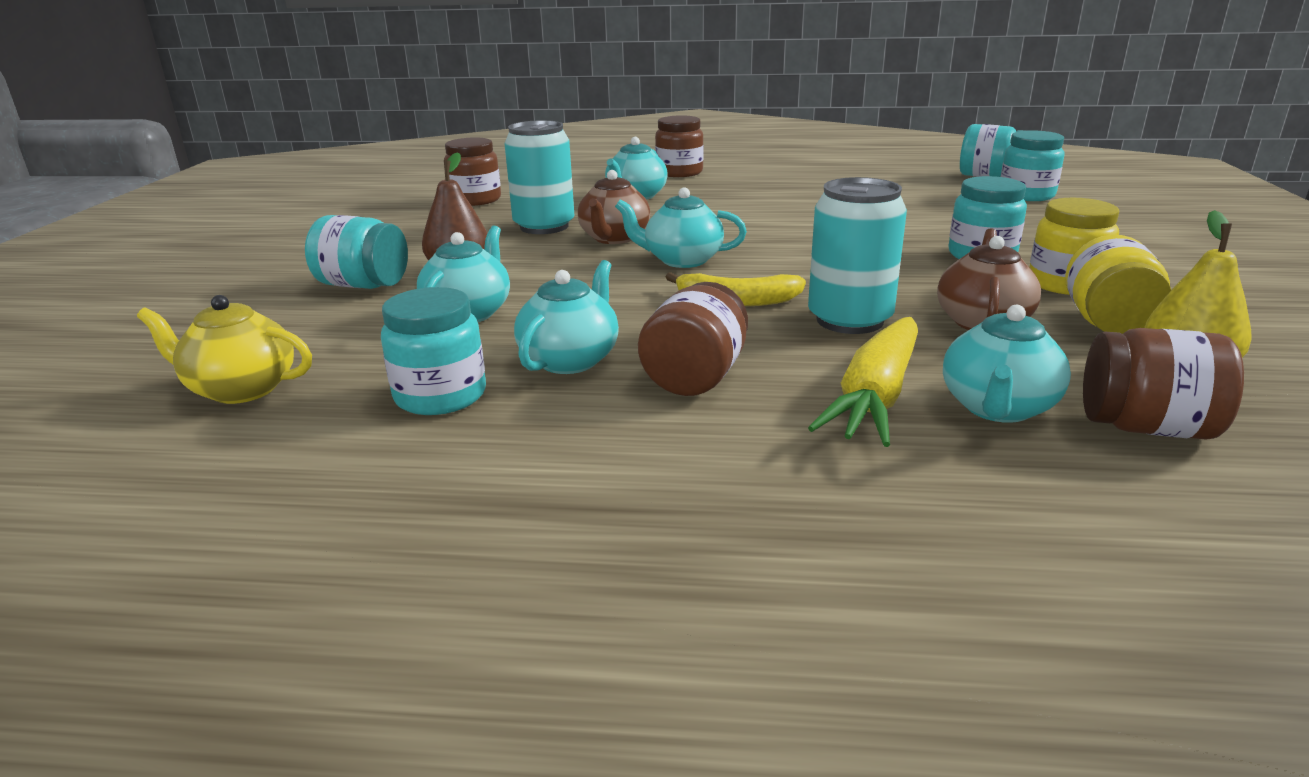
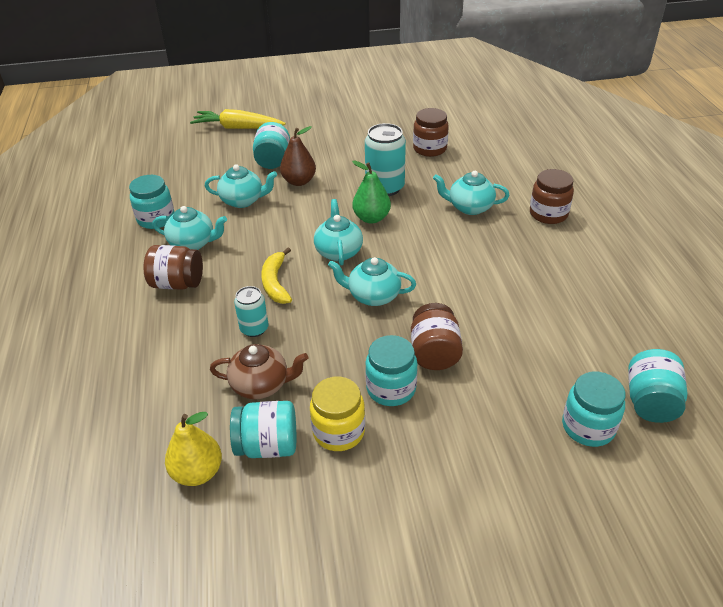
camera: 75 degrees right, 15 degrees up
yellow teapot [137,295,312,404] -> none
brown teapot [578,170,650,244] -> green pear [352,160,391,224]
turquoise can [808,177,907,334] -> turquoise can [234,286,269,337], size x0.59
yellow carrot [808,317,918,447] -> yellow carrot moved to [190,109,285,129]
turquoise teapot [943,305,1071,423] -> turquoise teapot moved to [328,257,416,306]
yellow jar [1065,235,1171,334] -> turquoise jar [230,401,296,458]
brown jar [1083,328,1244,440] -> brown jar moved to [411,303,463,370]

